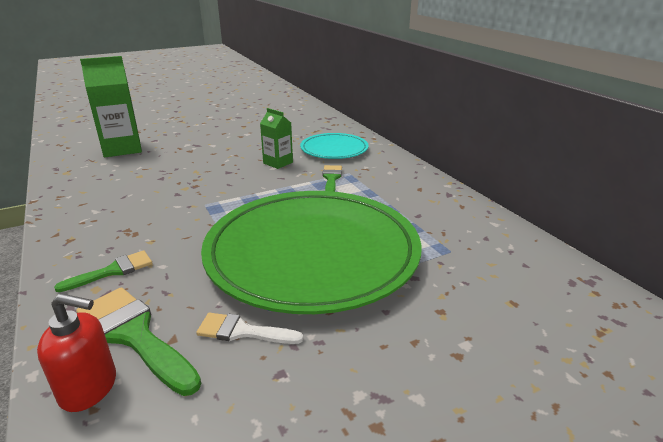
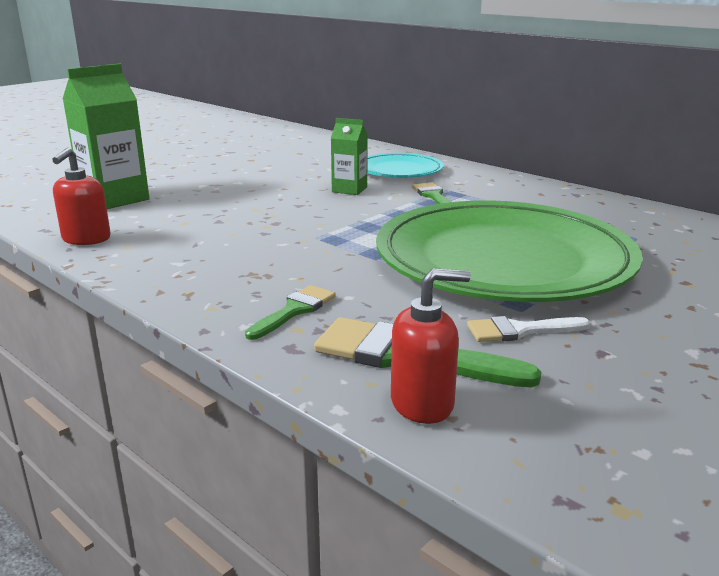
camera: 20 degrees left, 5 degrees down
none -> red soap dispenser [52,147,111,245]

